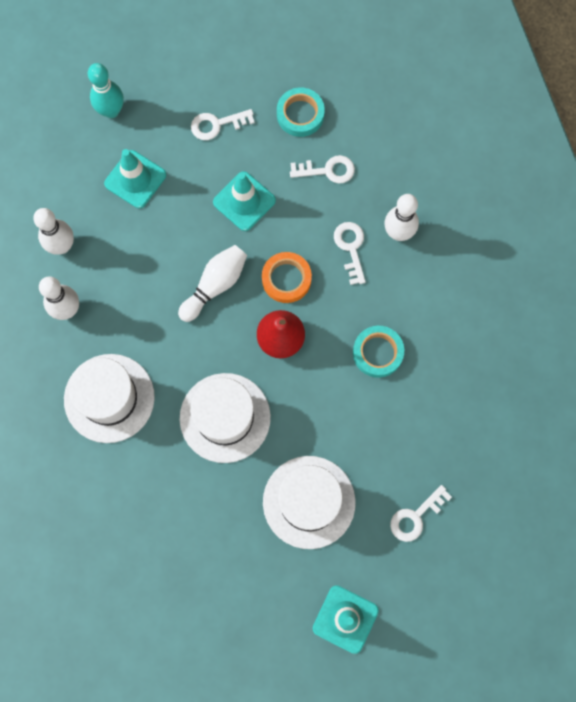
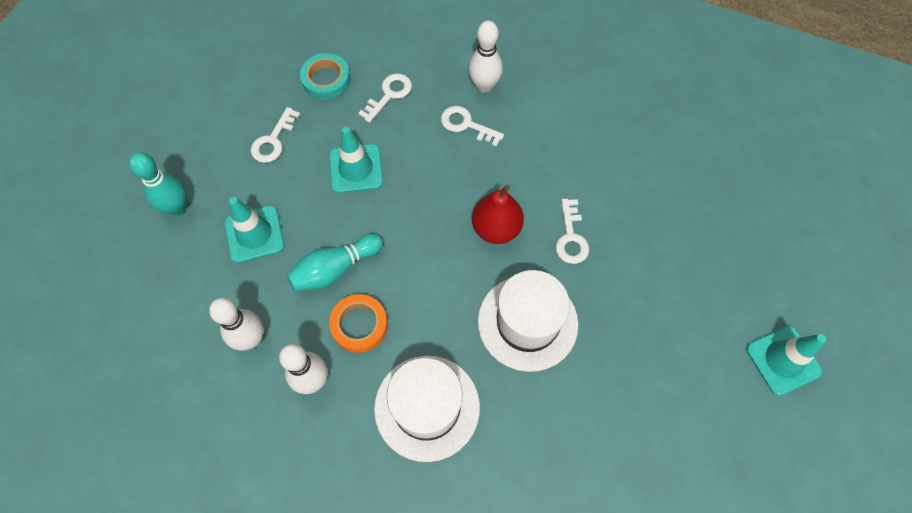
camera: 50 degrees left, 10 degrees down
white bowling pin [178,245,247,322] -> none
orange tape [262,252,312,303] -> orange tape moved to [329,294,388,353]
white hat [263,456,356,549] -> none
turquoise tape [353,326,404,378] -> none
white key [390,485,452,542] -> white key moved to [556,199,589,264]
none -> turquoise bowling pin [286,234,383,291]

